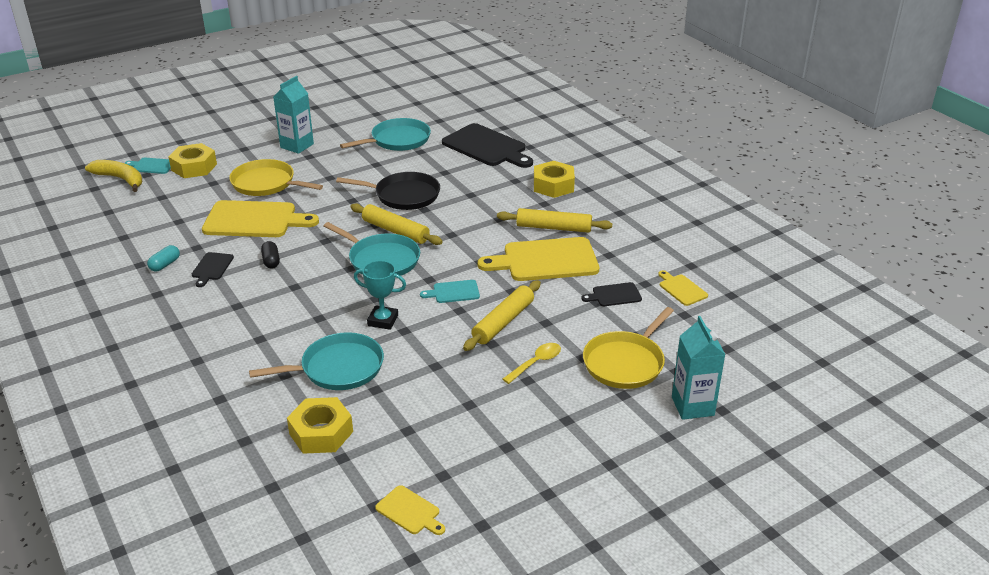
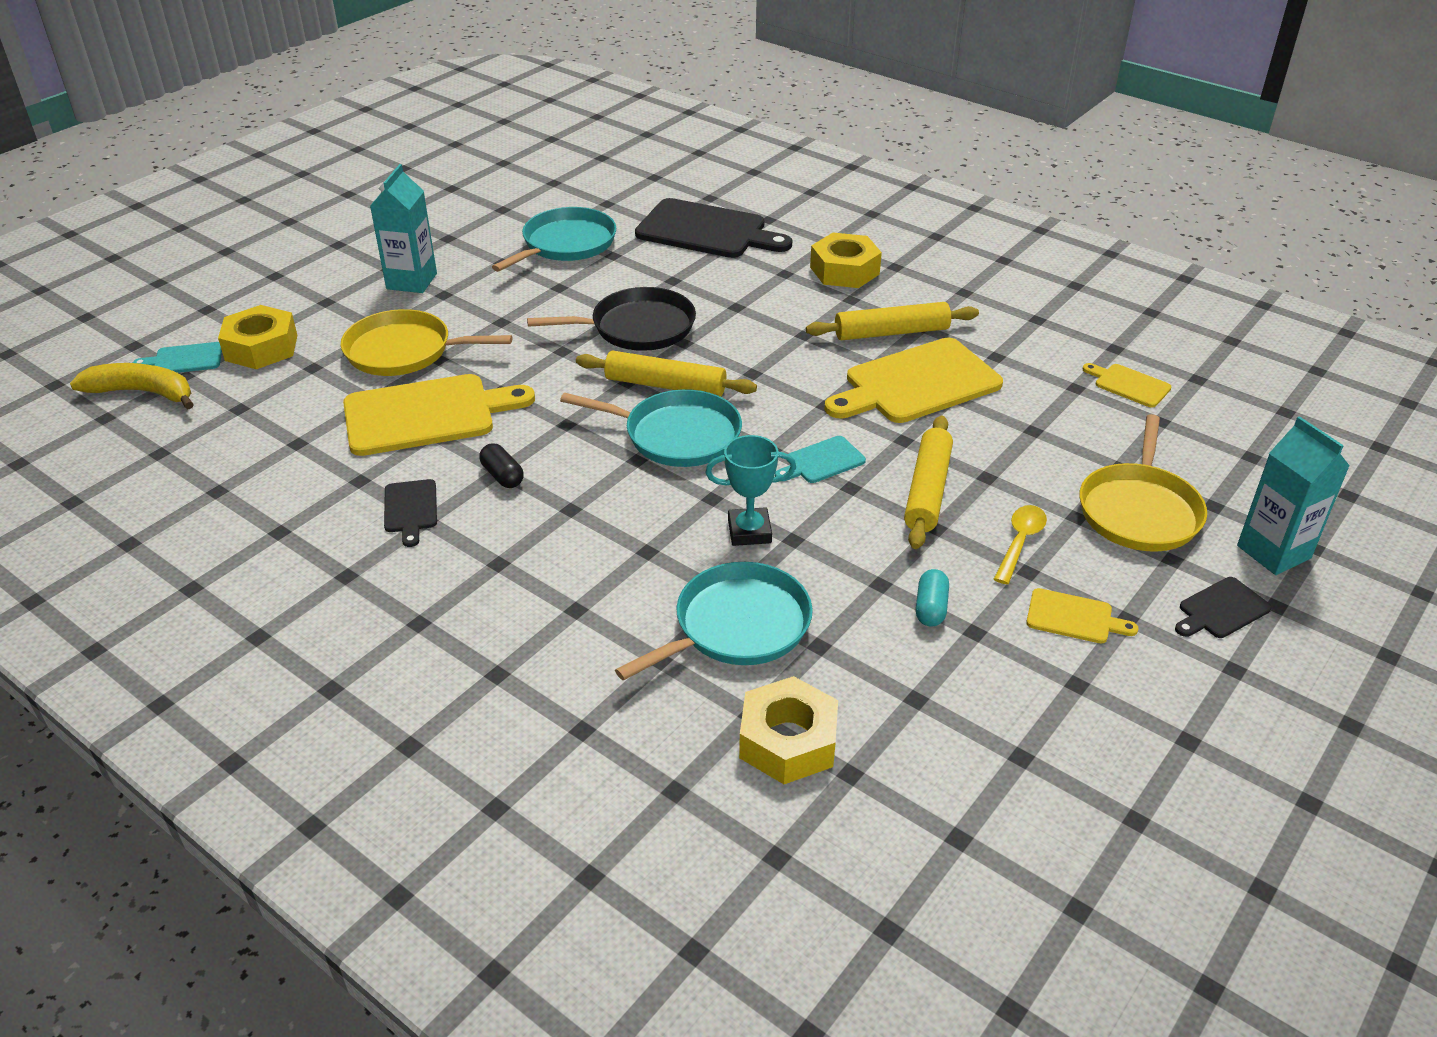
camera: 20 degrees left, 5 degrees up
turquoise capsule [147,245,180,272] -> turquoise capsule moved to [916,569,949,626]
yellow cutting board [375,485,445,535] -> yellow cutting board moved to [1026,588,1138,644]
black cutting board [581,282,642,306] -> black cutting board moved to [1175,577,1272,638]

